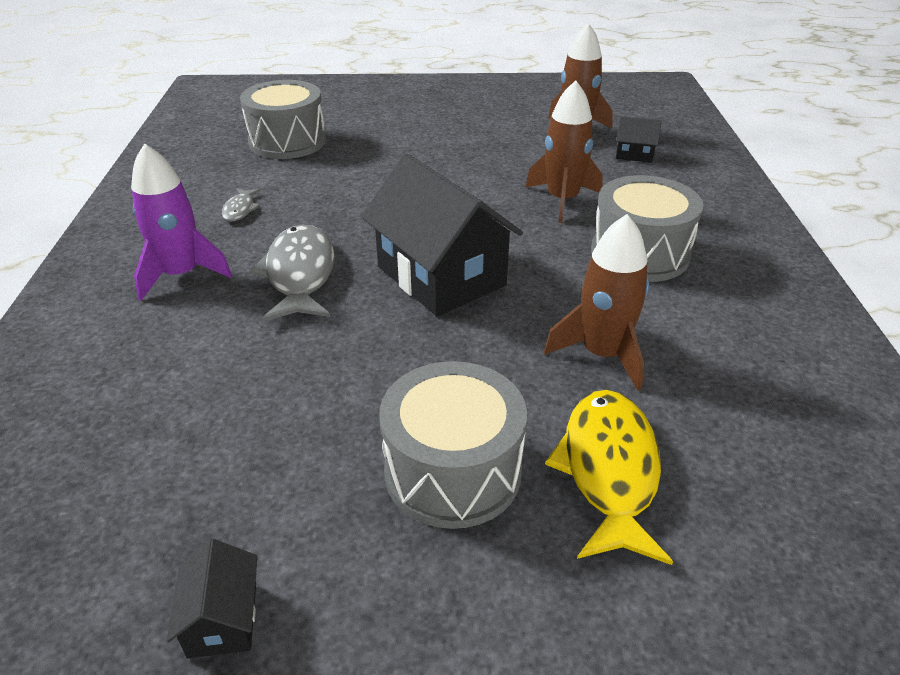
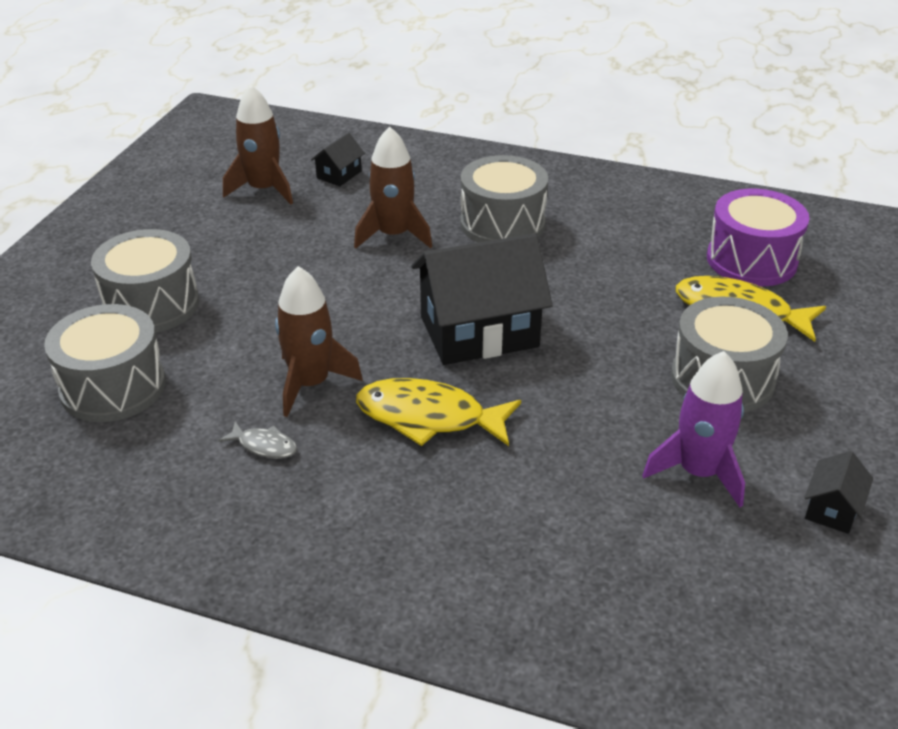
camera: 70 degrees left, 0 degrees up
purple rocket [131,143,232,301] -> purple rocket moved to [642,351,745,507]
black house [167,539,258,658] -> black house turned 75 degrees counterclockwise [805,451,873,534]
grey fish [249,225,335,322] -> yellow fish [356,378,521,446]
brown rocket [544,214,649,391] -> brown rocket moved to [275,266,363,417]
none -> grey drum [91,229,199,333]
none -> purple drum [707,189,810,286]

